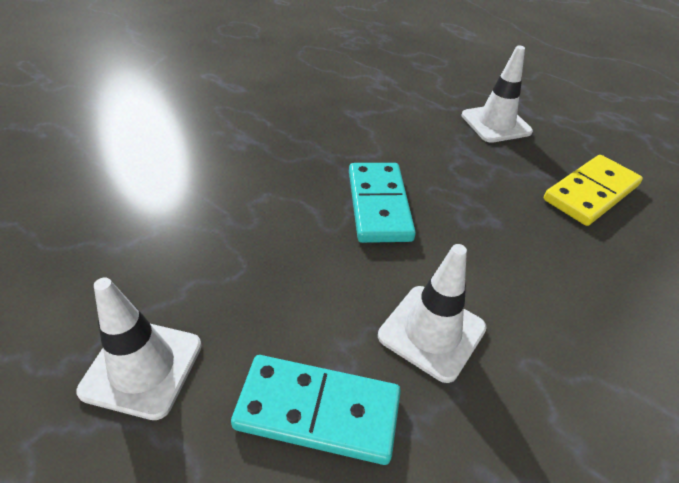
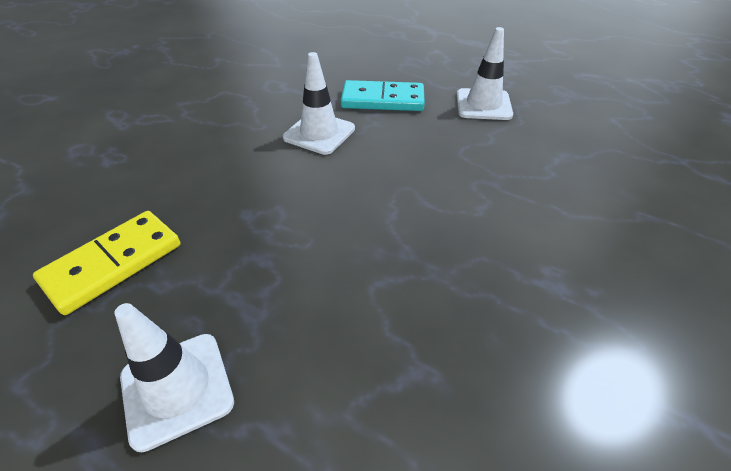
camera: 175 degrees right, 0 degrees up
turquoise domino [349,163,416,243] -> none

